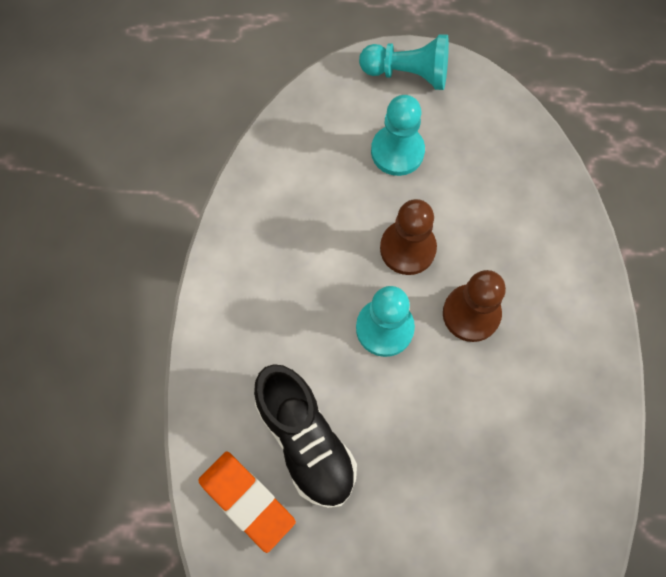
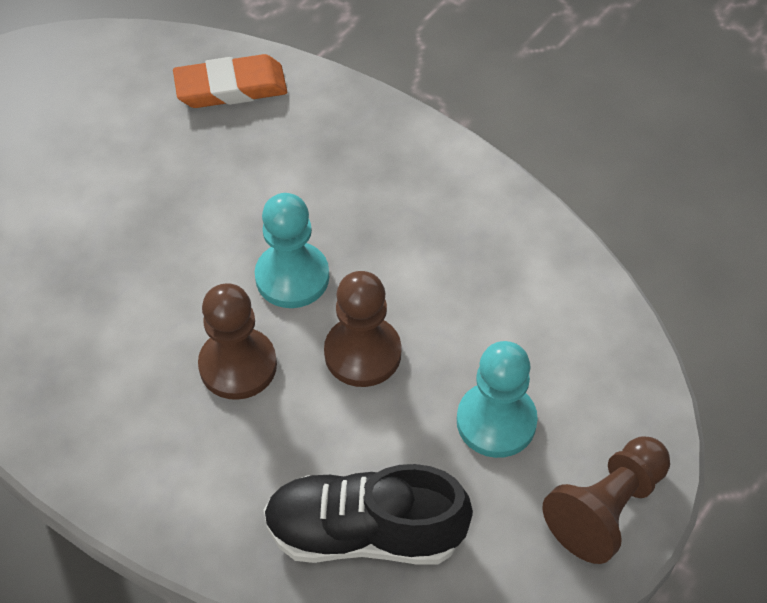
camera: 125 degrees right, 15 degrees down
black shoe [254,364,357,508] -> black shoe moved to [264,464,473,565]
turquoise pawn [359,34,449,90] -> brown pawn [542,436,670,564]

